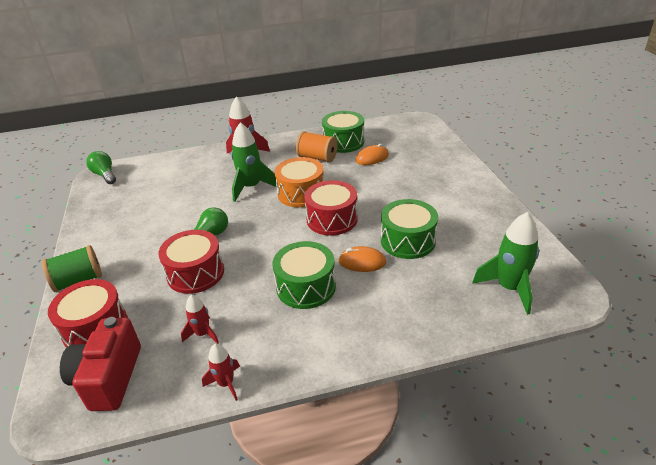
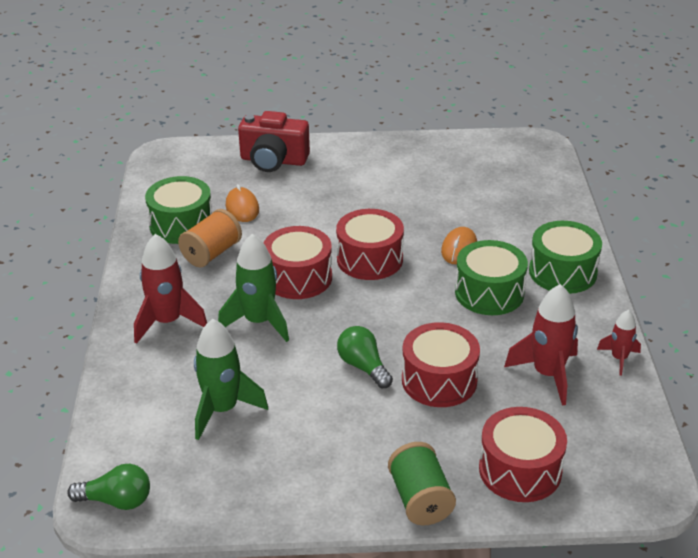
camera: 80 degrees left, 0 degrees up
red camera [60,317,141,411] -> red camera moved to [238,111,310,172]
green light bulb [86,151,116,184] -> green light bulb turned 150 degrees counterclockwise [67,464,150,510]
red rocket [181,295,219,344] -> red rocket [504,284,578,406], size x1.78
orange drum [274,157,324,207] -> red drum [264,226,332,299]
green drum [381,199,438,259] -> green drum moved to [529,221,602,294]
green rocket [472,212,539,315] -> green rocket moved to [194,319,268,440]

